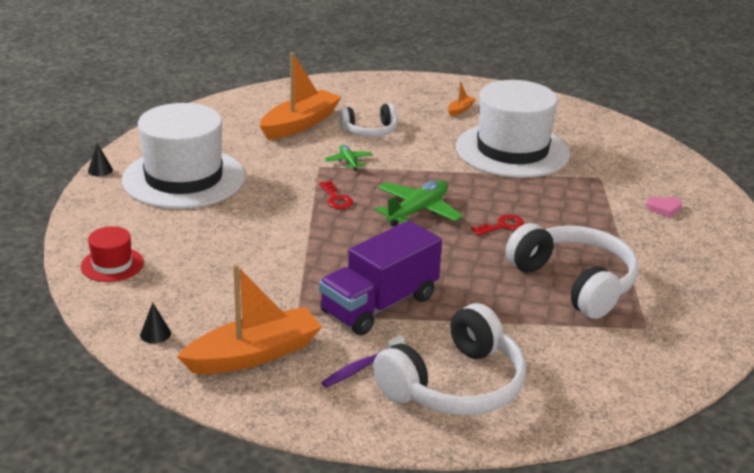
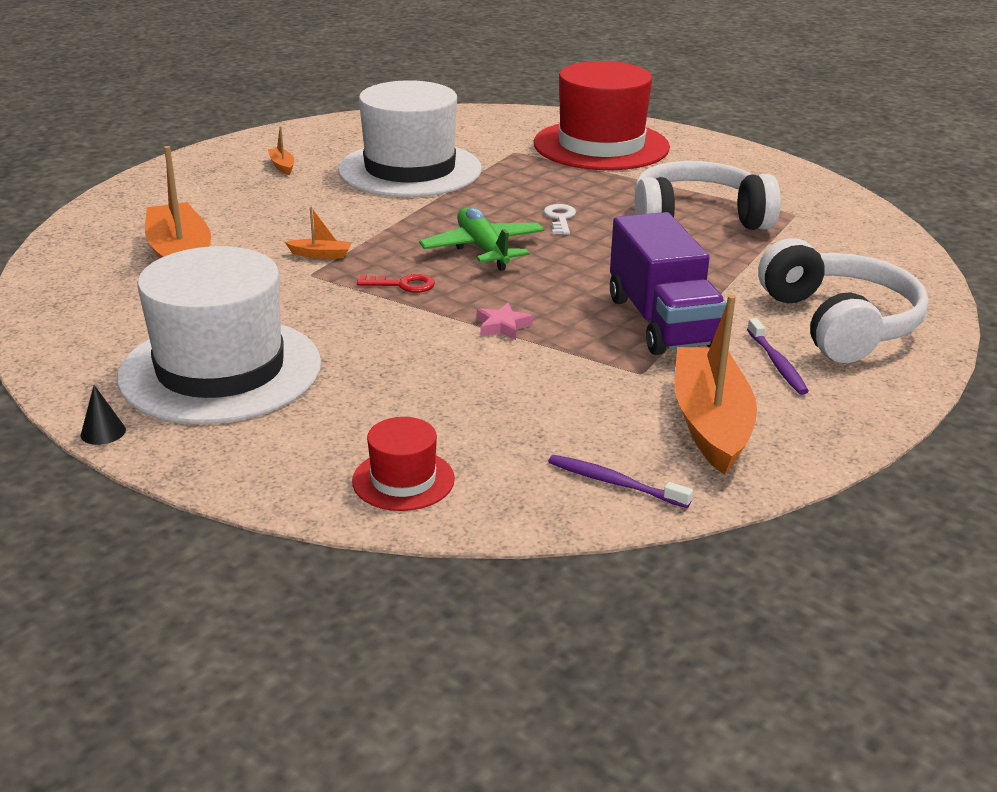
camera: 60 degrees left, 0 degrees up
black cone [140,302,171,344] -> purple toothbrush [548,455,693,508]
green plane [324,145,373,171] -> orange boat [285,207,352,259]
white headphones [339,103,398,137] -> none
red key [471,214,524,236] -> white key [544,204,576,235]
pink heart [646,197,682,218] -> red hat [534,61,670,170]
none -> pink star [477,303,533,340]

